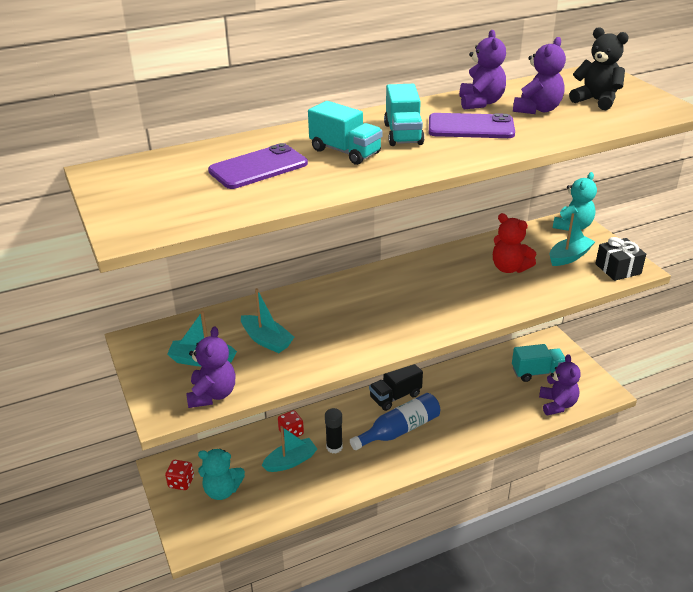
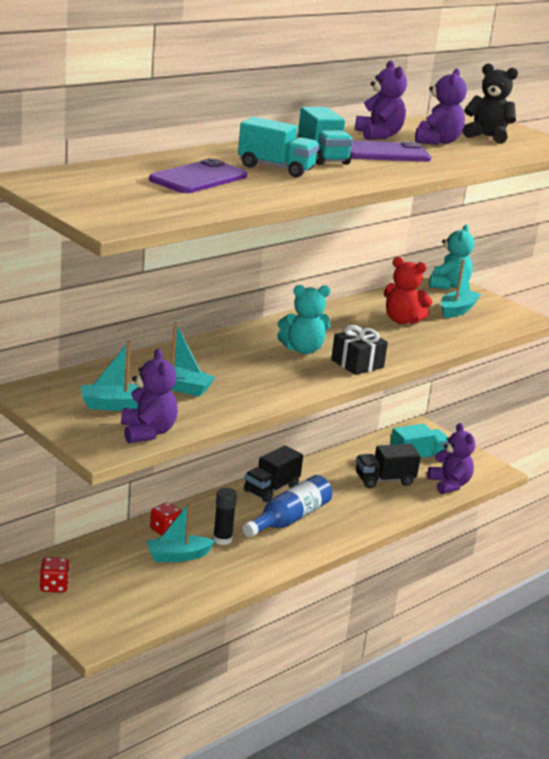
camera: 20 degrees left, 10 degrees down
turquoise teddy bear [198,449,245,500] -> turquoise teddy bear moved to [277,285,330,354]
turquoise boat [262,426,317,472] -> turquoise boat turned 150 degrees counterclockwise [146,502,215,562]
black gift [595,237,646,281] -> black gift moved to [331,325,388,375]
none -> black truck [356,444,421,488]

